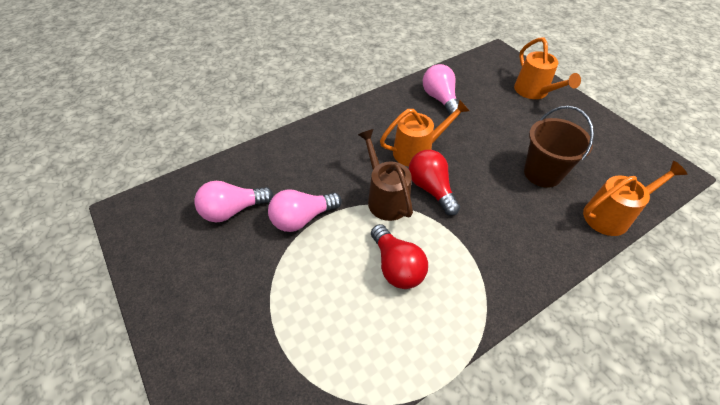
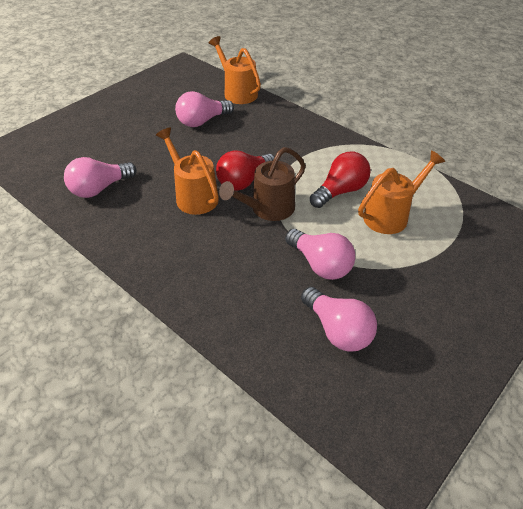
camera: 105 degrees left, 5 degrees down
orange watering can [514,37,581,99] -> orange watering can moved to [358,151,445,234]
brown bucket [524,106,594,188] -> pink light bulb [175,91,234,127]

